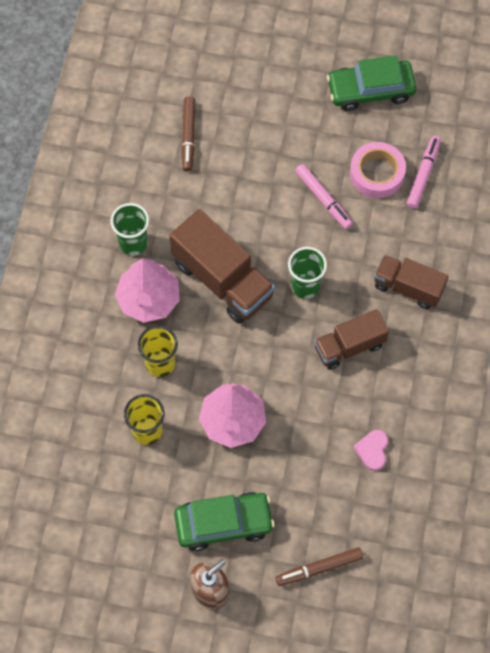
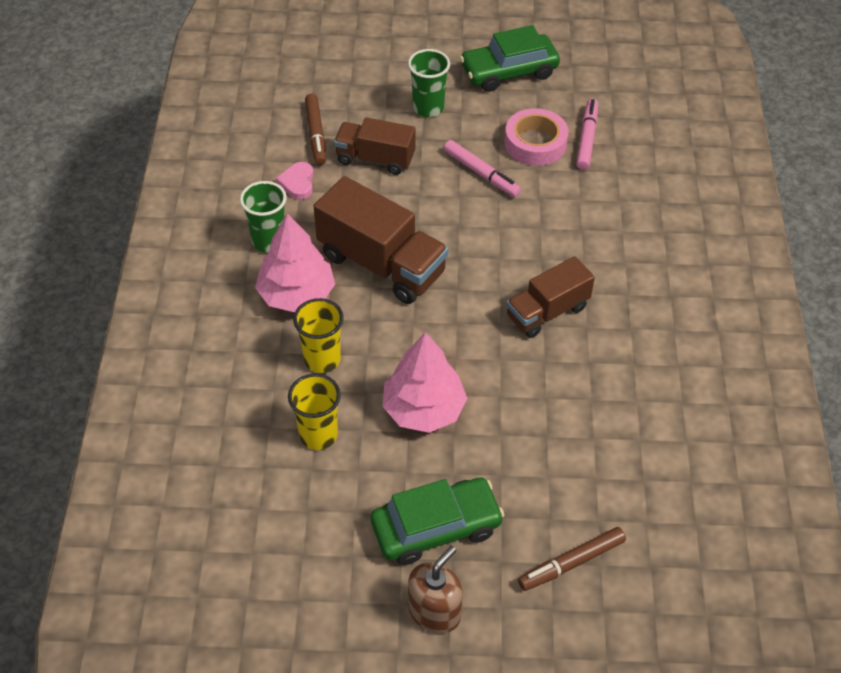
camera: 10 degrees left, 15 degrees down
green cup [288,247,327,299] -> green cup moved to [408,49,450,117]
pink heart [353,430,388,471] -> pink heart moved to [276,162,314,200]
brown truck [374,255,449,309] -> brown truck moved to [334,117,415,175]

